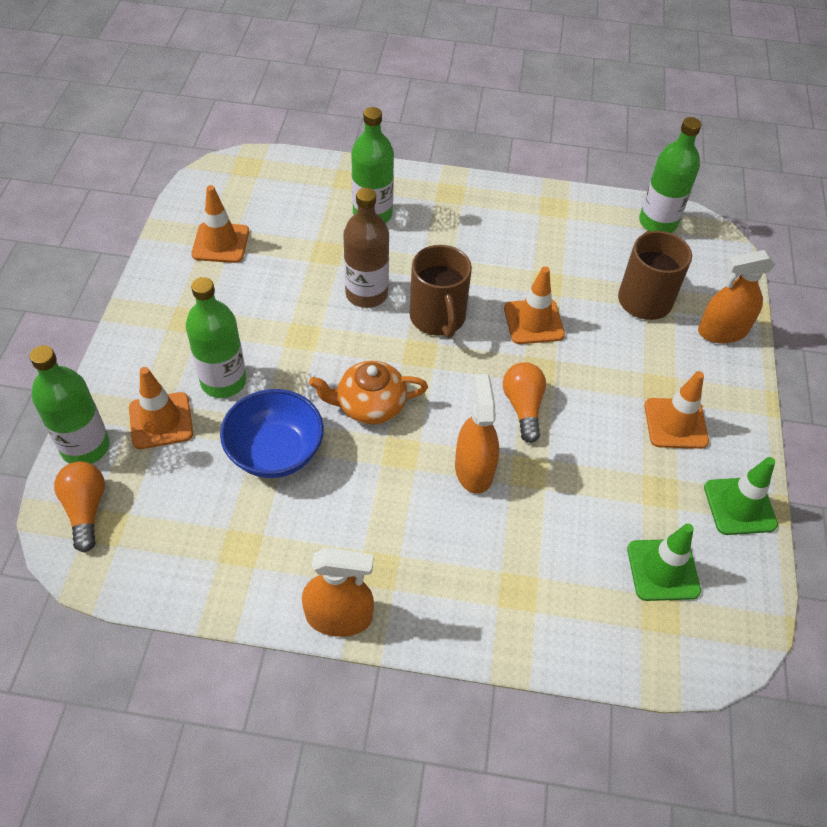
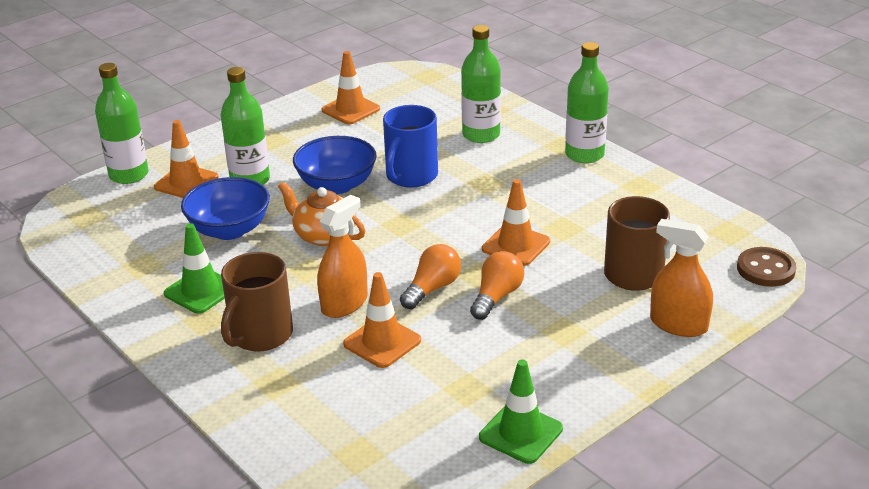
camera: 45 degrees right, 20 degrees down
orange light bulb [54,462,105,552] -> orange light bulb moved to [470,251,524,320]
orange spray bottle [302,548,374,637] -> none
brown bottle [343,188,389,308] -> blue mug [383,105,438,188]
brown mug [410,245,472,338] -> brown mug moved to [221,252,293,352]
green traffic cone [627,523,701,601] -> green traffic cone moved to [164,223,225,314]
green bottle [639,117,702,233] -> green bottle moved to [565,42,609,163]
orange traffic cone [645,371,709,449] -> orange traffic cone moved to [343,272,421,368]
none -> blue bowl [293,136,377,194]
none -> brown button [737,247,796,287]

